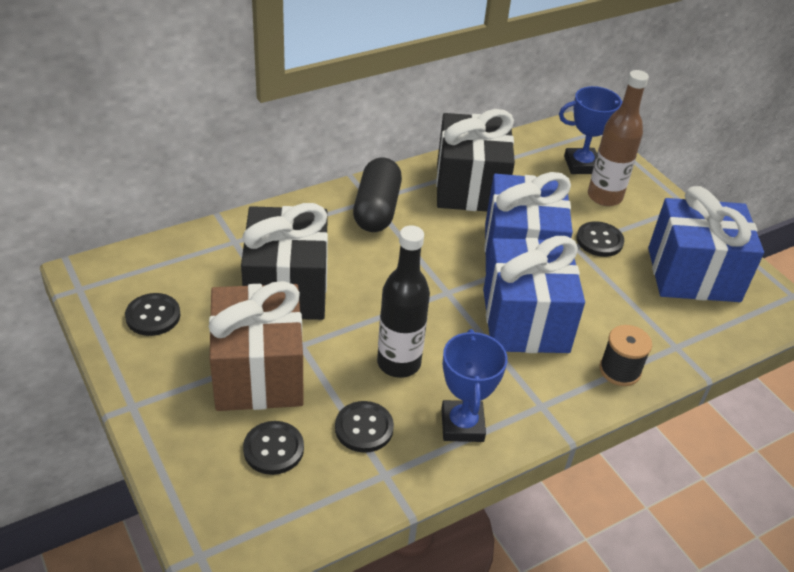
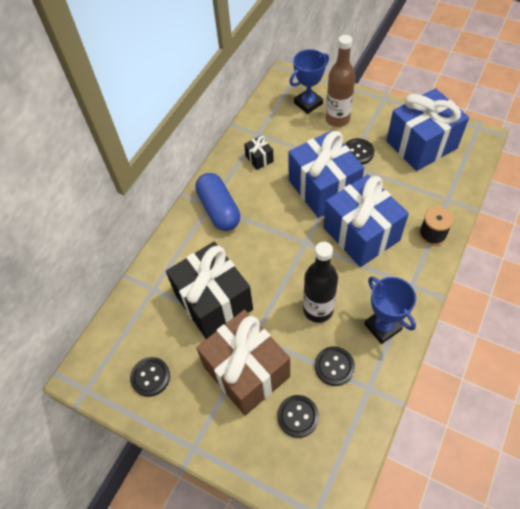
camera: 25 degrees left, 15 degrees up
black capsule [353,157,402,232] -> blue capsule [195,173,240,231]
black gift [436,109,515,211] -> black gift [244,136,274,170], size x0.42

